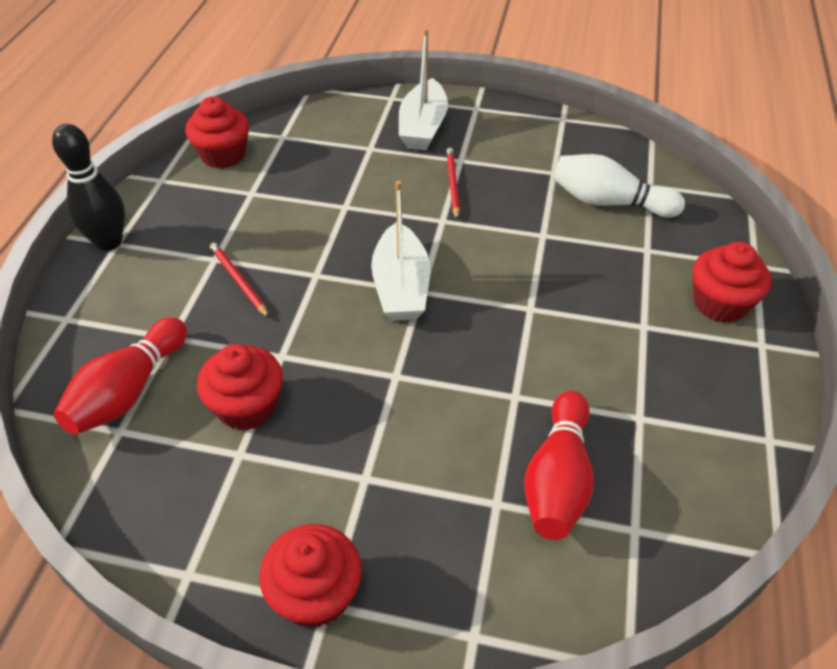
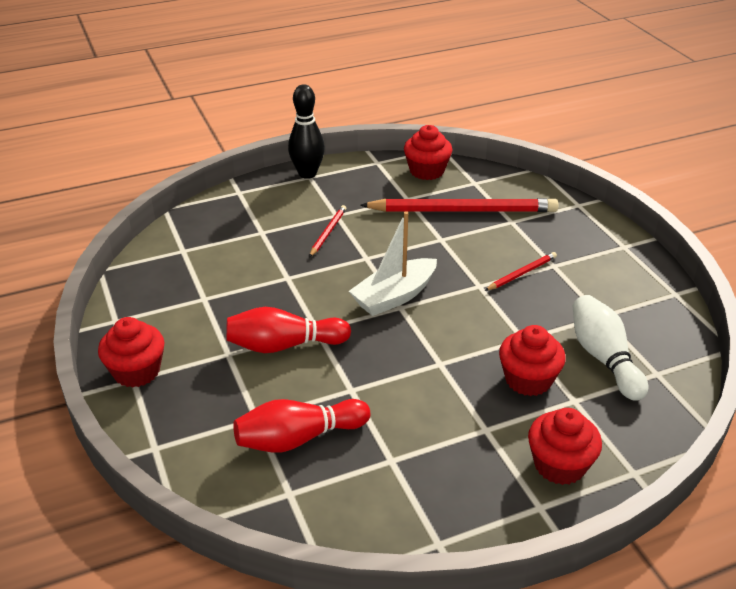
camera: 55 degrees right, 10 degrees down
red bowling pin [54,317,187,435] -> red bowling pin moved to [226,307,351,353]
red cupcake [197,344,283,430] -> red cupcake moved to [499,325,566,396]
white boat [399,29,448,150] -> none
none -> red pencil [360,198,558,212]

